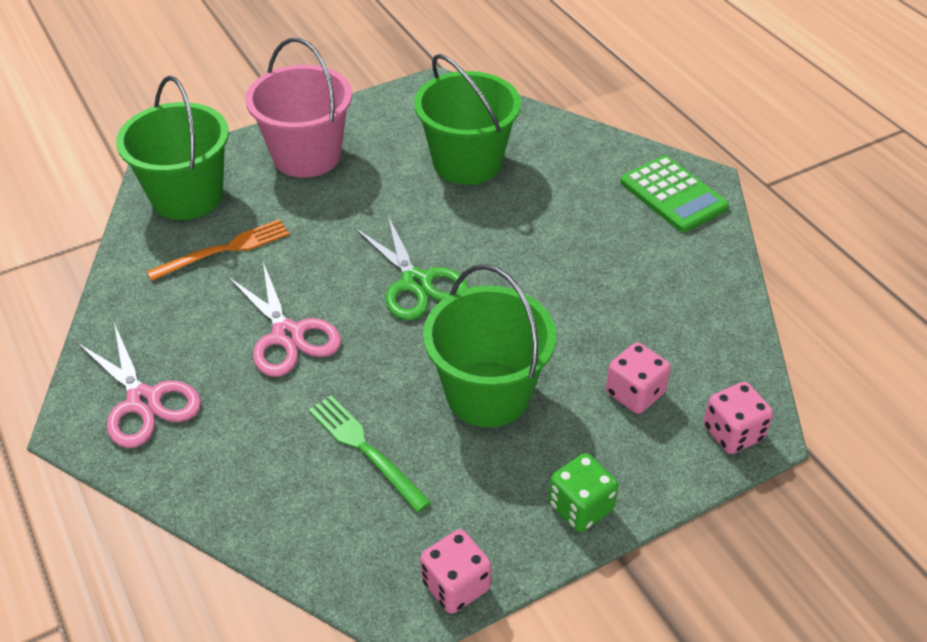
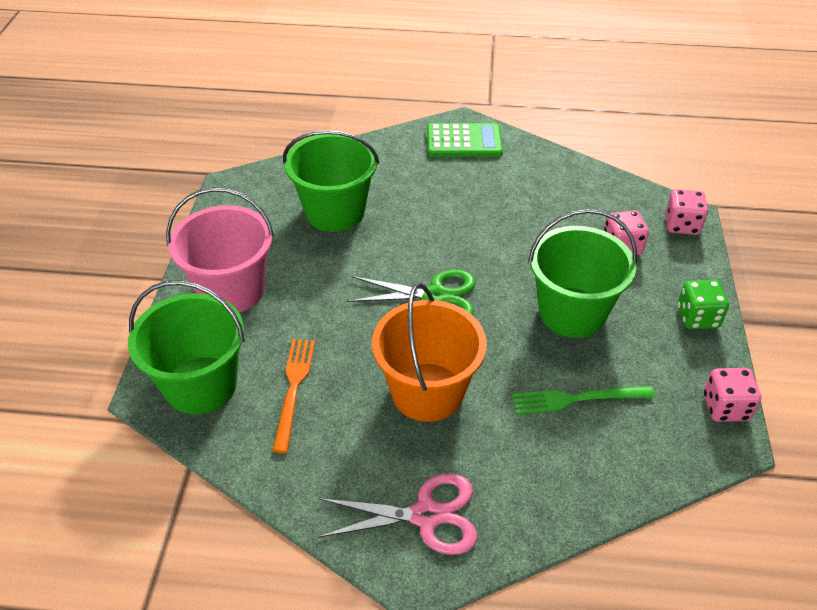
camera: 55 degrees left, 0 degrees up
pink scissors [228,262,341,377] -> orange bucket [372,283,487,422]

